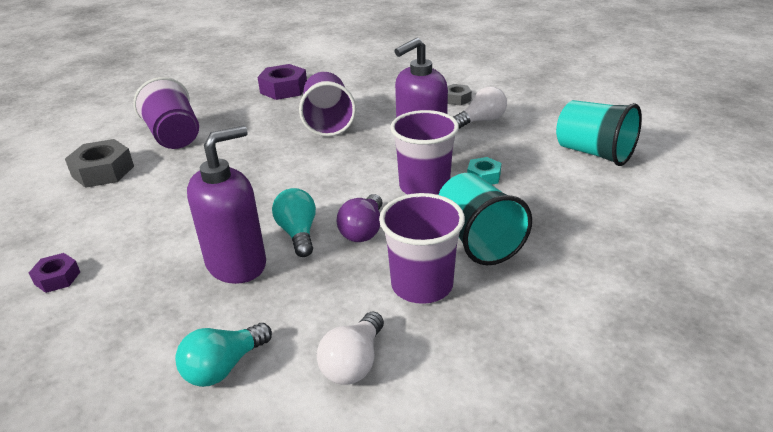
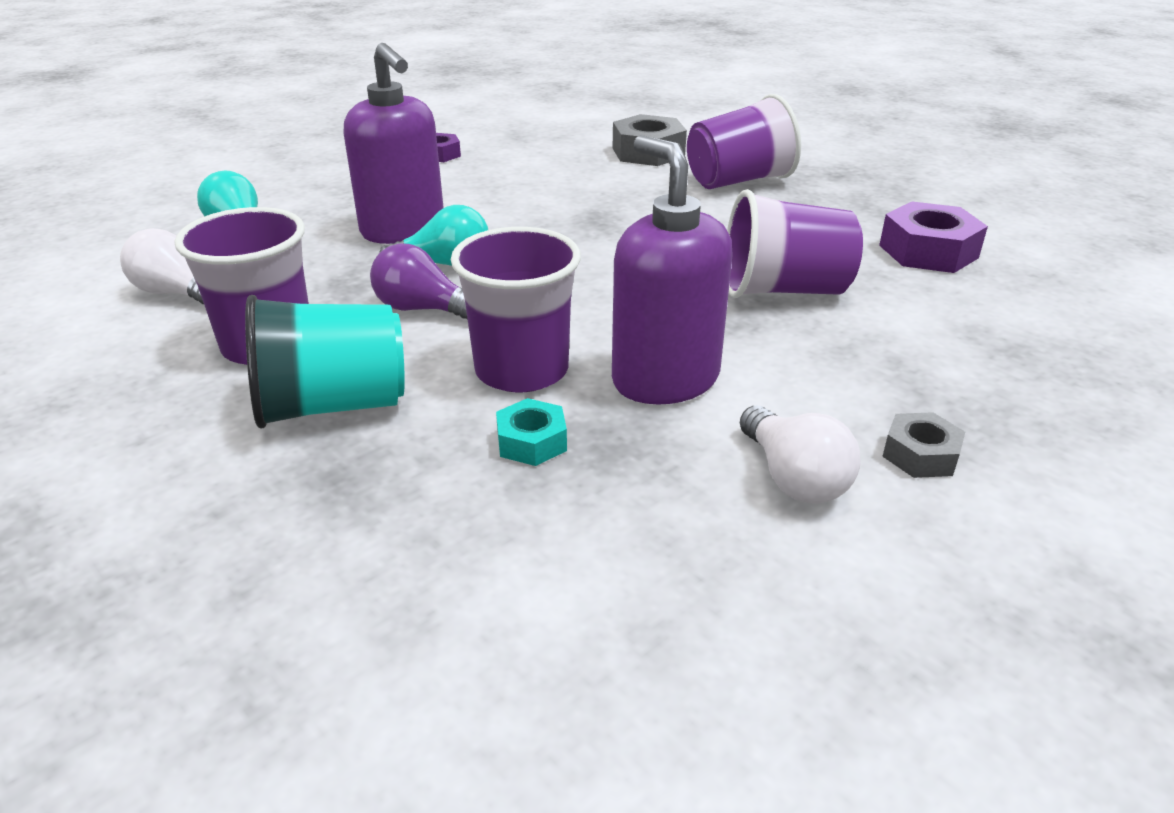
camera: 95 degrees right, 0 degrees up
turquoise cup [556,100,642,166] -> none

